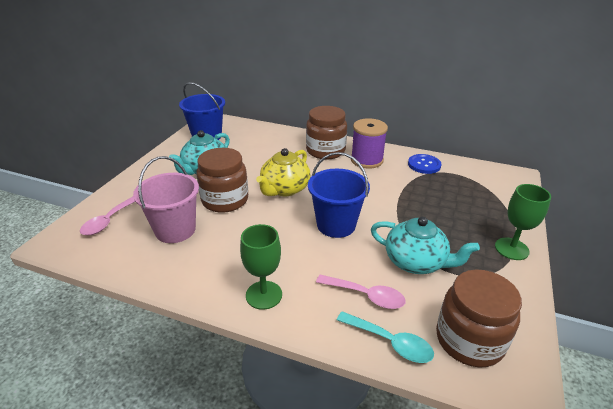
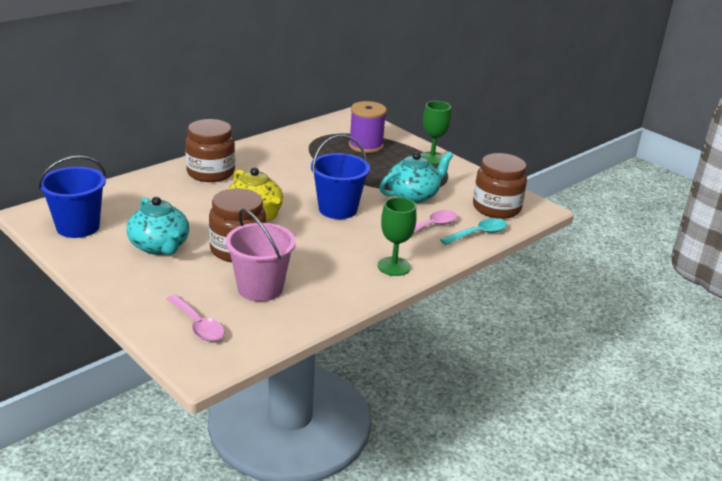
camera: 65 degrees left, 5 degrees down
purple spool [351,118,388,168] -> purple spool moved to [349,101,387,153]
blue button [408,154,442,174] -> none

